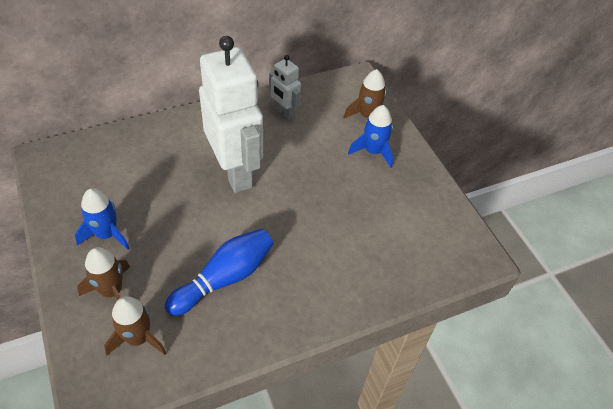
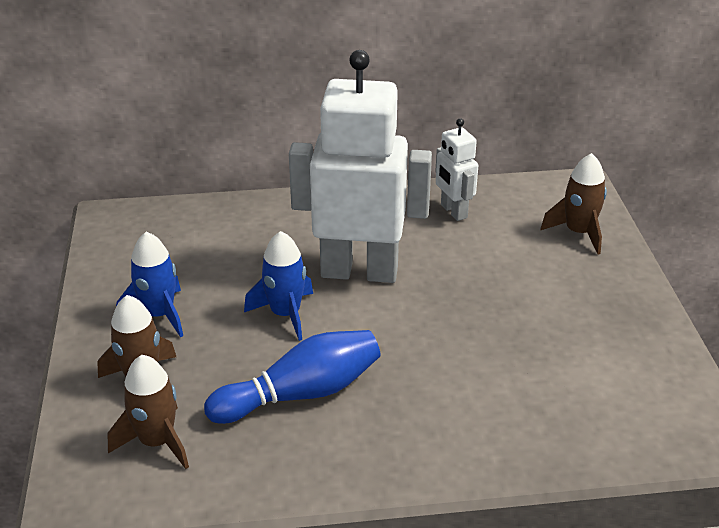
camera: 20 degrees right, 15 degrees down
white robot [199,36,263,193] -> white robot turned 75 degrees counterclockwise [289,50,432,283]
blue rocket [348,105,393,168] -> blue rocket moved to [244,231,313,341]

